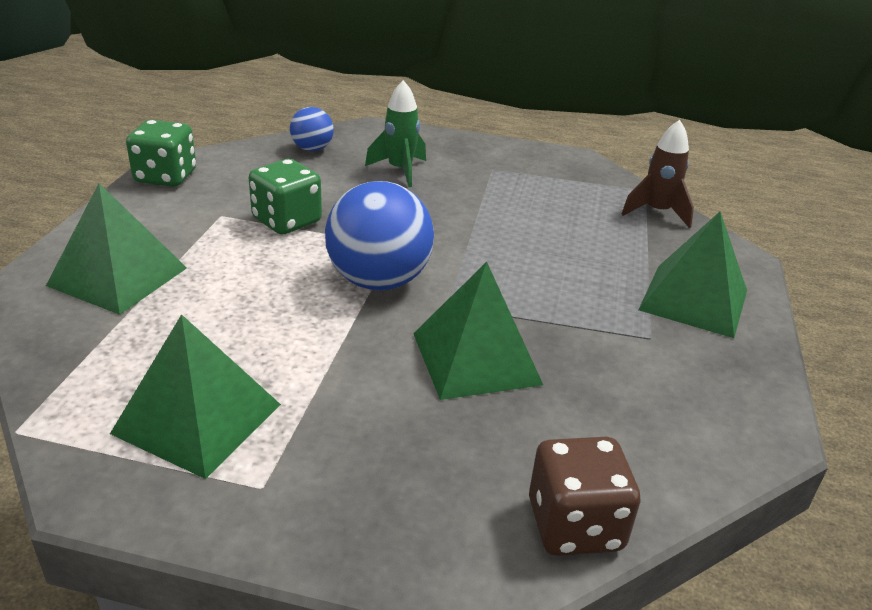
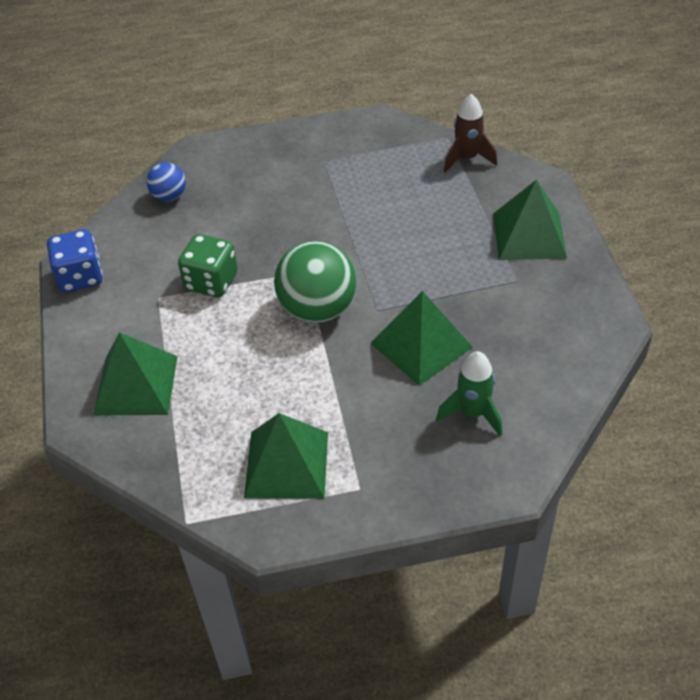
camera: 20 degrees left, 15 degrees up
green dice [126,120,196,187] -> blue dice [47,229,103,292]
blue ball [325,181,434,291] -> green ball [274,241,356,323]
green rocket [365,80,426,187] -> green rocket moved to [436,351,502,436]
brown dice [529,437,641,556] -> none

